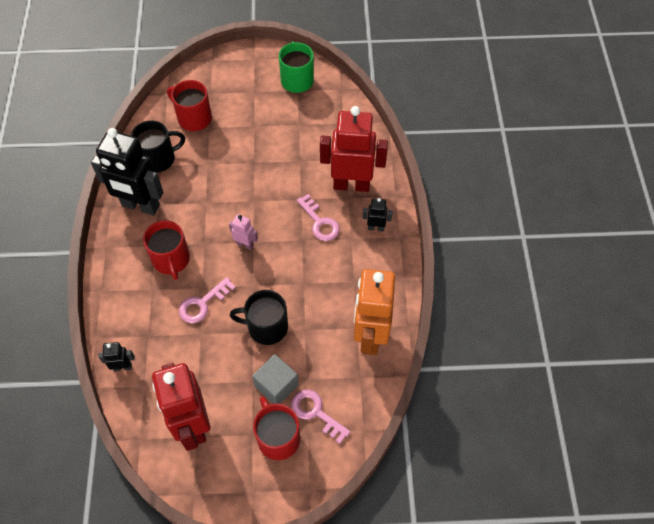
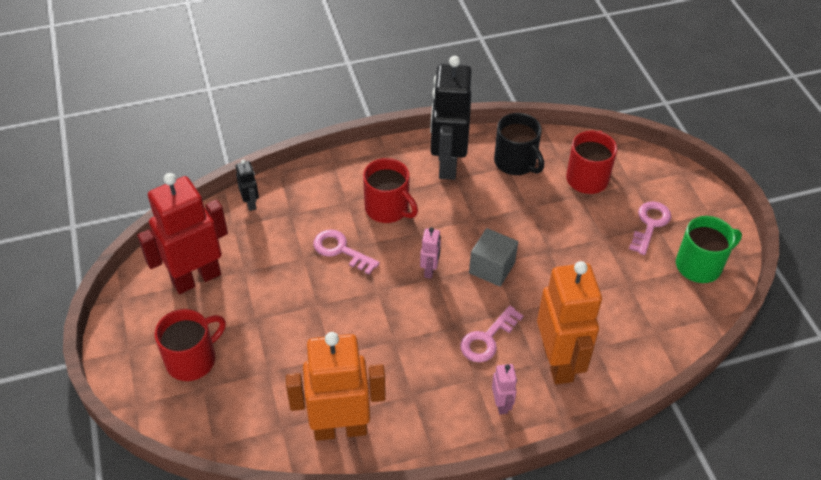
camera: 75 degrees right, 10 degrees down
red mug [143,220,190,280] -> red mug turned 105 degrees counterclockwise [363,158,418,223]
black mug [230,290,288,345] -> none
grey cube [252,354,299,404] -> grey cube moved to [469,228,518,287]
pink key [291,389,351,444] -> pink key moved to [629,201,671,255]
red robot [320,106,388,192] -> orange robot [537,261,602,385]
black robot [363,198,393,231] -> pink robot [492,364,517,414]

